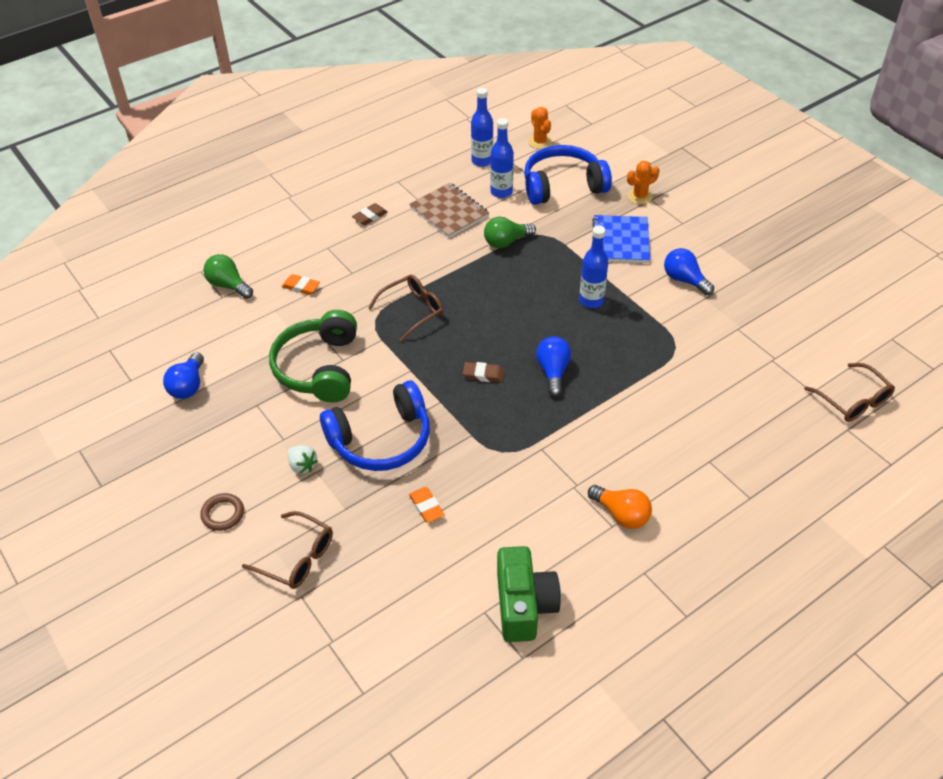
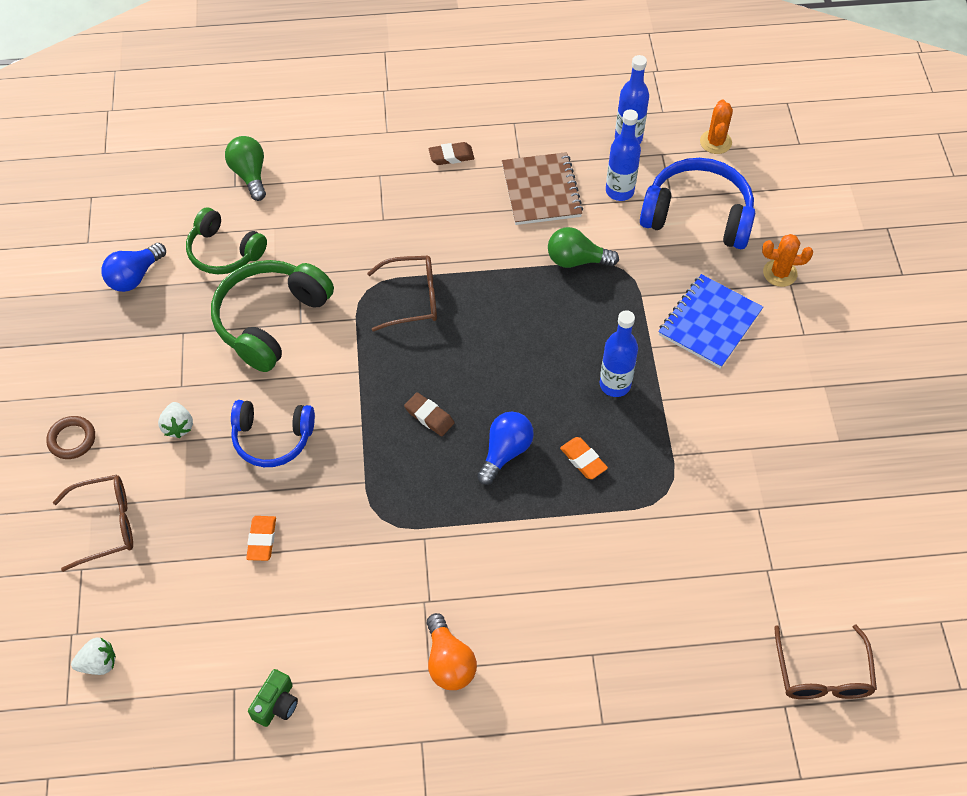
camera: 30 degrees right, 10 degrees up
brown glasses [242,511,333,589] -> brown glasses turned 75 degrees counterclockwise [53,475,133,572]
orange eraser [282,274,320,295] -> orange eraser moved to [560,437,608,479]
blue headphones [320,380,430,471] -> blue headphones [231,400,315,467], size x0.67
green camera [497,546,561,642] -> green camera [248,669,298,727], size x0.52
blue light bulb [664,248,714,295] -> none
none -> white strawberry [71,638,116,675]
none -> green headphones [186,207,267,274]

